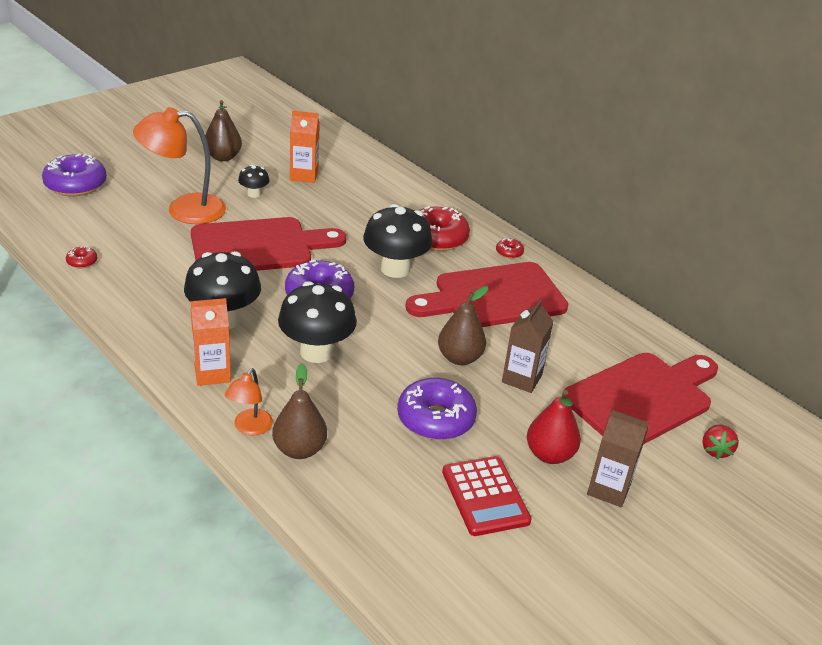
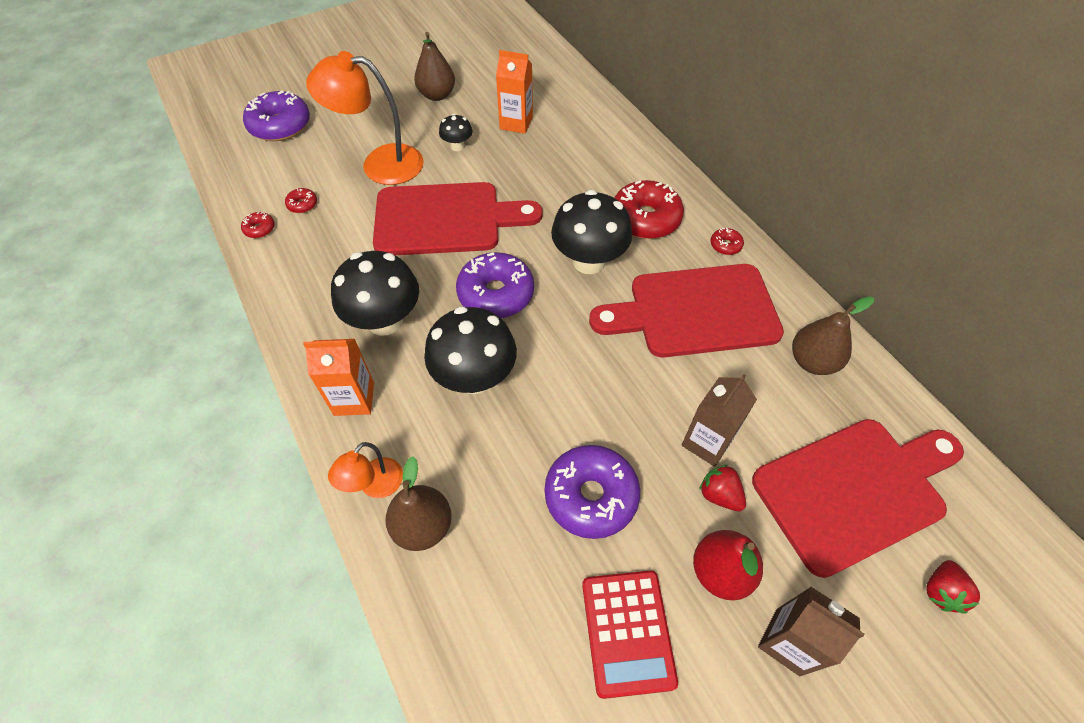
camera: 15 degrees right, 20 degrees up
brown pear [438,286,488,365] -> brown pear moved to [792,297,874,375]
none -> red donut [285,188,317,213]
none -> red strawberry [699,465,746,511]

